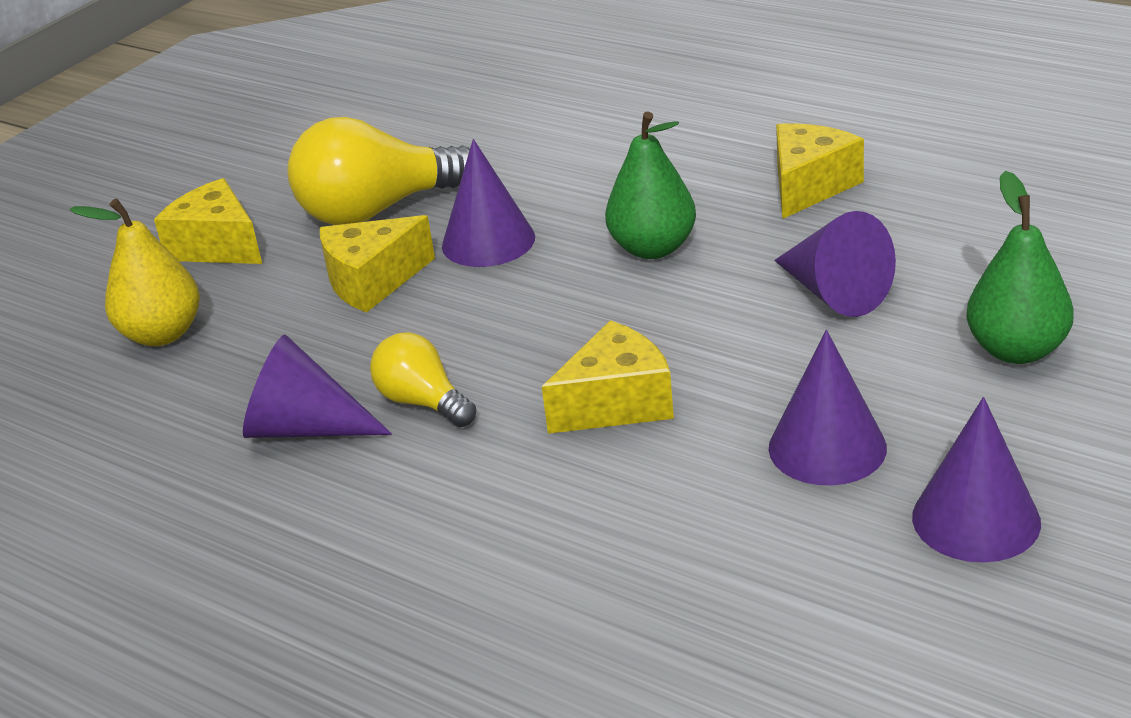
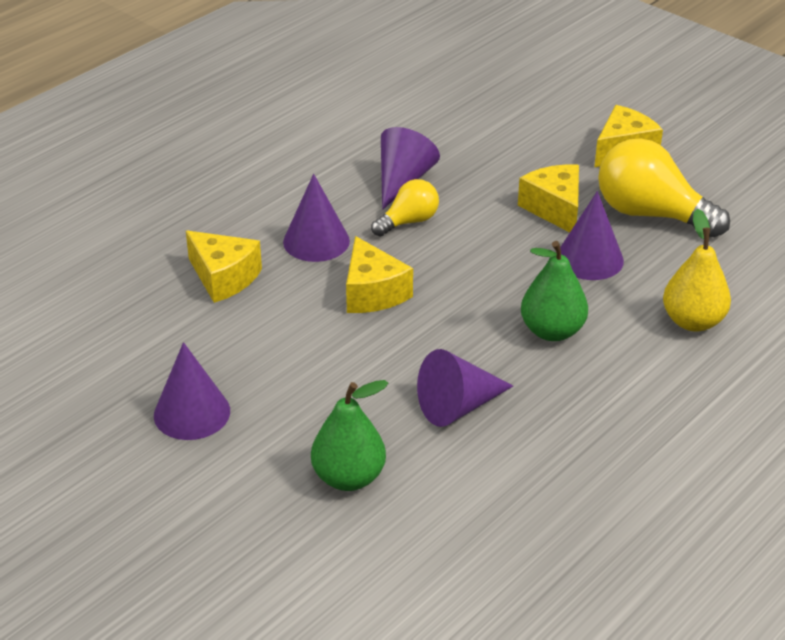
camera: 95 degrees right, 5 degrees up
yellow pear [70,198,200,346] -> yellow pear moved to [663,209,731,332]
yellow light bulb [287,117,470,225] -> yellow light bulb turned 45 degrees counterclockwise [598,138,730,237]
purple cone [769,330,887,486] -> purple cone moved to [283,174,350,262]
yellow cheese [776,123,864,219] -> yellow cheese moved to [186,231,262,303]

